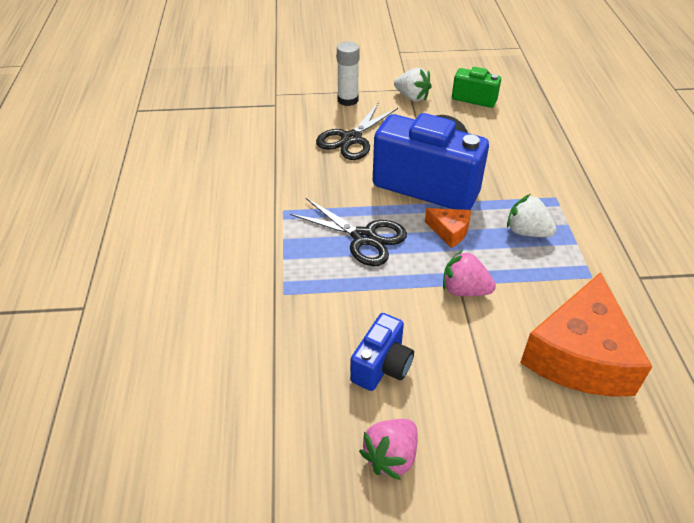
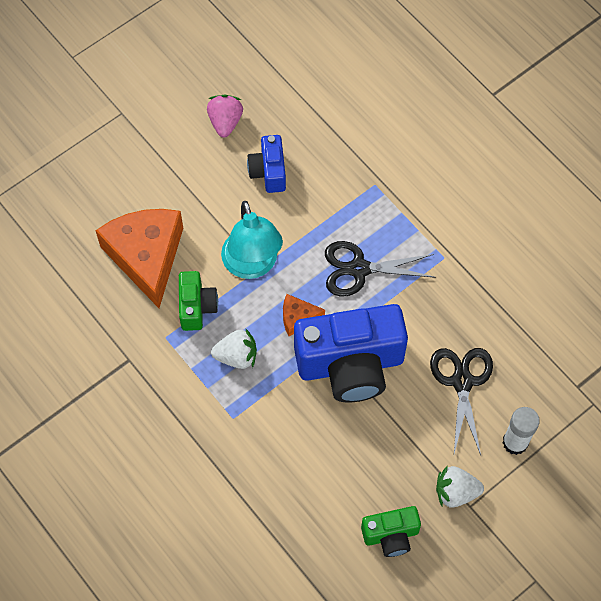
camera: 145 degrees right, 20 degrees up
pink strawberry [443,250,496,296] -> turquoise lamp [221,201,283,279]
none -> green camera [179,271,218,331]

